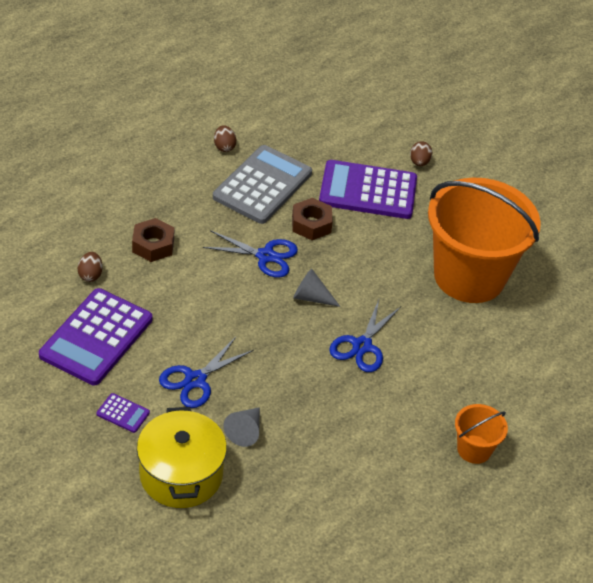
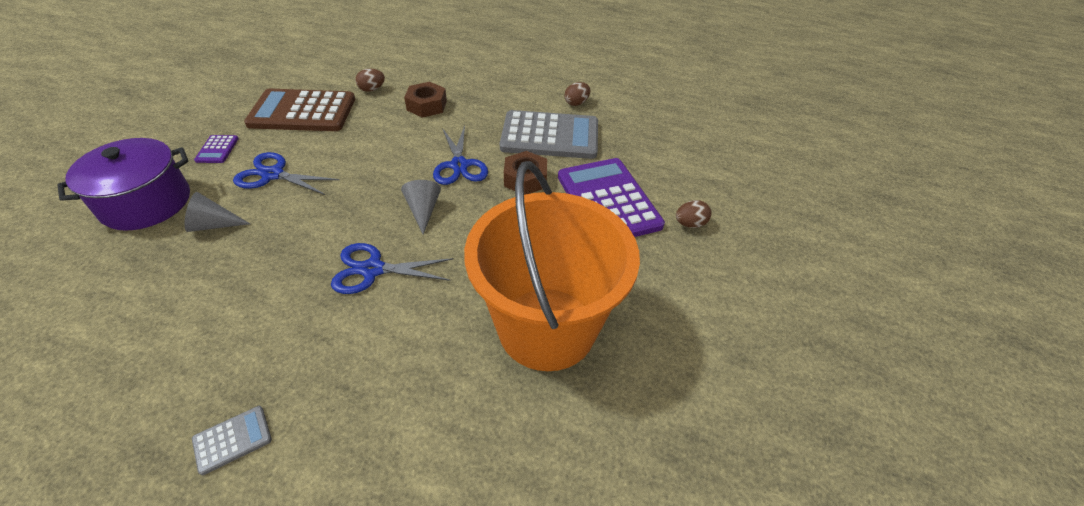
camera: 65 degrees right, 0 degrees up
purple calculator [39,288,152,386] -> brown calculator [244,89,355,131]
yellow pot [137,407,227,508] -> purple pot [57,138,190,231]
orange bucket [455,404,508,464] -> grey calculator [192,406,272,475]

